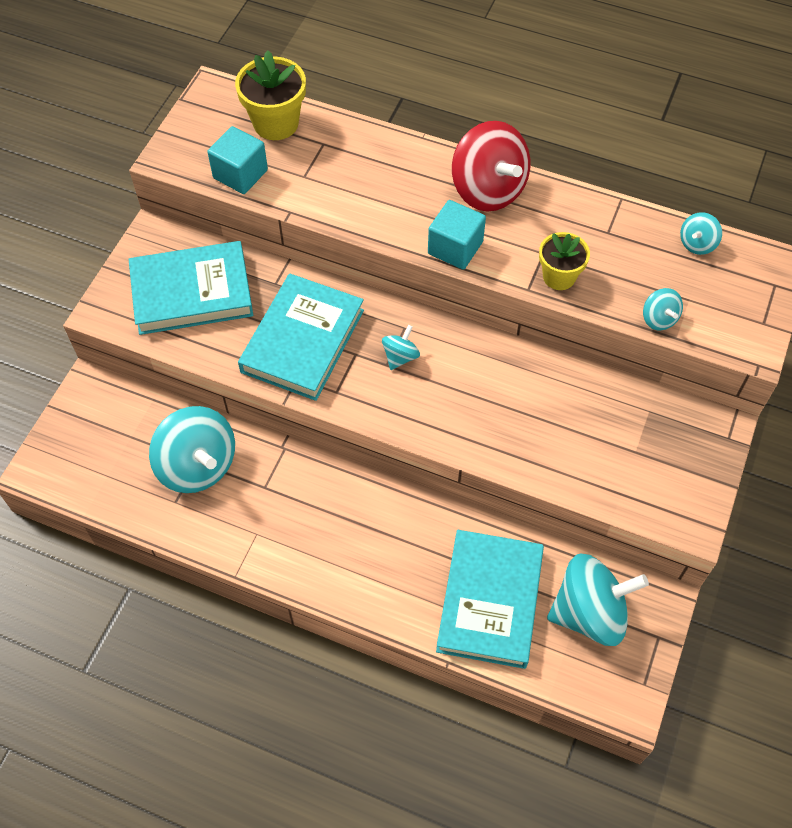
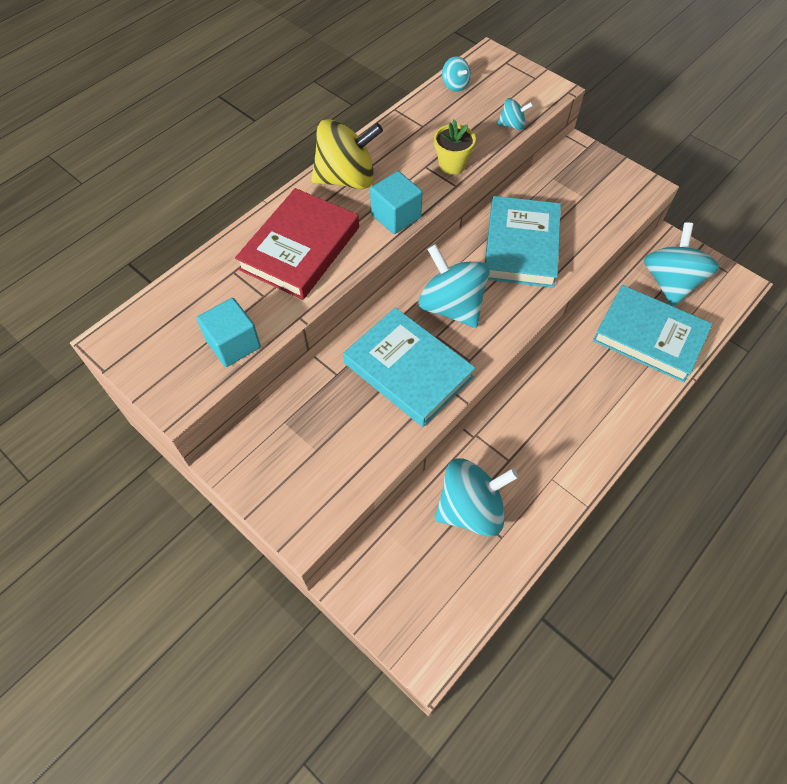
camera: 70 degrees left, 0 degrees up
turquoise book [128,241,253,335] -> turquoise book moved to [485,196,561,288]
yellow flower pot [235,50,306,140] -> none
turquoise spinning top [382,325,420,370] -> turquoise spinning top [418,244,490,328], size x2.15
red spinning top [452,121,530,212] -> yellow spinning top [311,119,383,189]
none -> red book [235,188,359,300]

